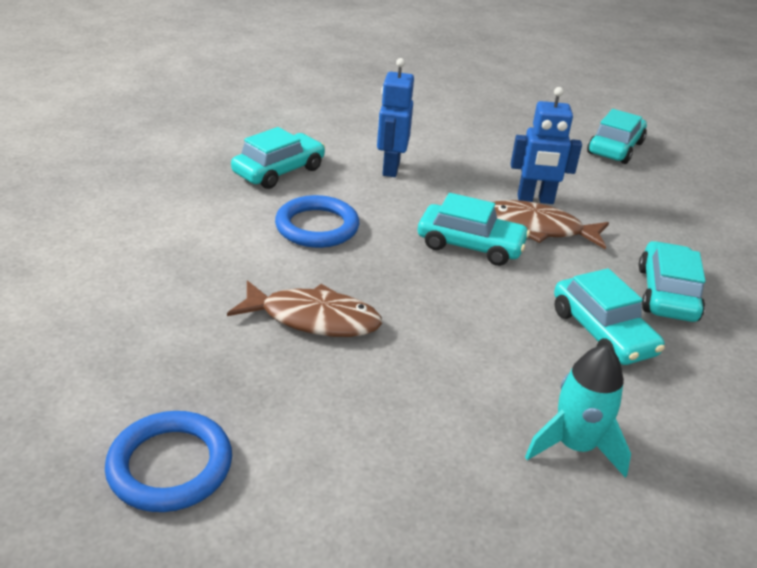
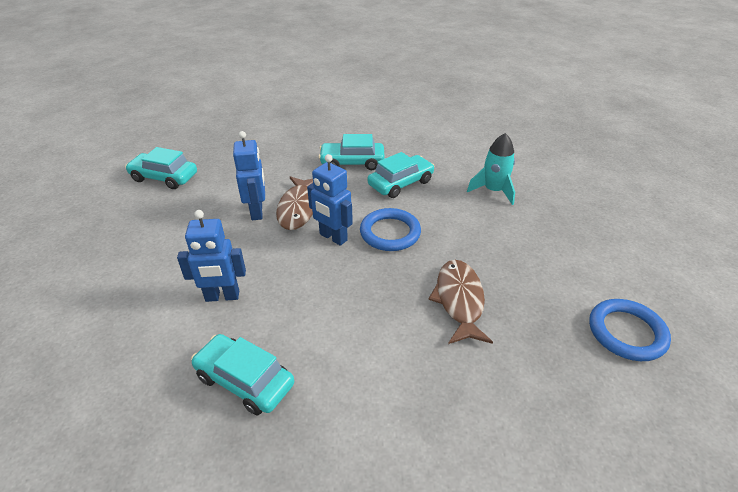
camera: 100 degrees left, 5 degrees up
blue ring [275,195,359,248] -> blue ring moved to [360,208,421,251]
turquoise car [418,193,530,266] -> blue robot [307,154,353,246]

